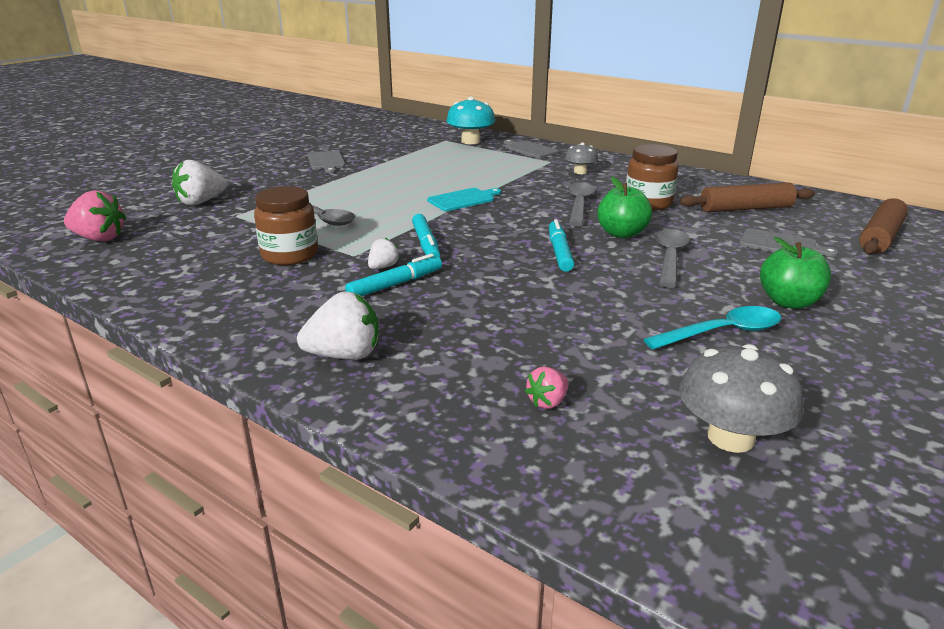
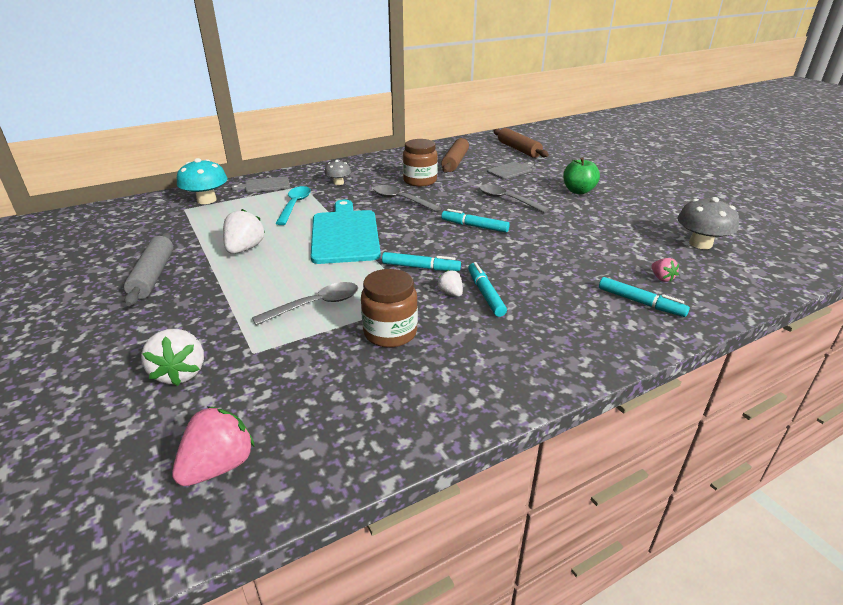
camera: 65 degrees left, 5 degrees up
white strawberry [297,292,379,360] -> white strawberry moved to [223,209,265,254]
grey cutting board [307,151,346,173] -> grey rolling pin [124,233,174,306]
turquoise cutting board [427,188,501,211] -> turquoise cutting board [311,200,381,264], size x1.96
green apple [597,177,652,238] -> none
turquoise spoon [644,306,781,350] -> turquoise spoon moved to [275,186,311,225]
none -> turquoise marker [599,277,690,317]

